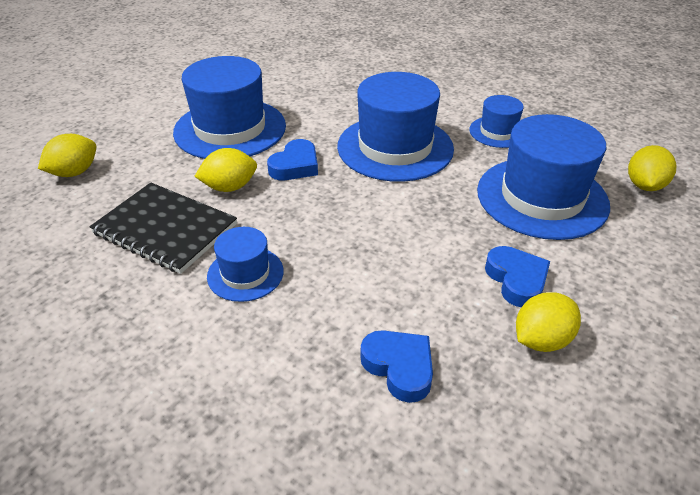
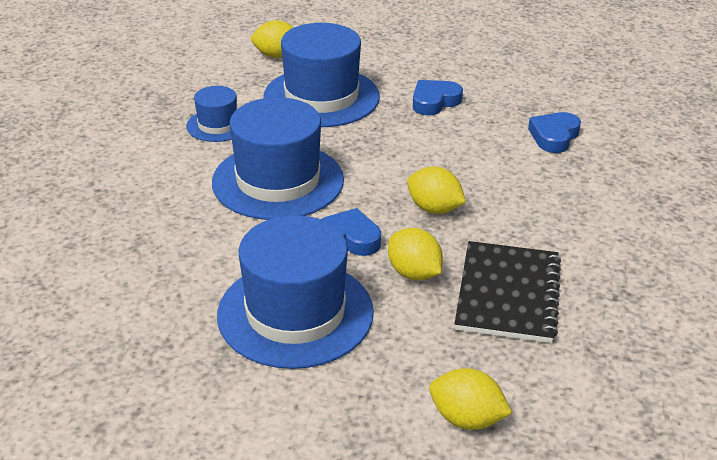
camera: 110 degrees left, 5 degrees down
blue hat [207,227,284,302] -> none
yellow lemon [516,292,581,352] -> yellow lemon moved to [407,167,466,214]

